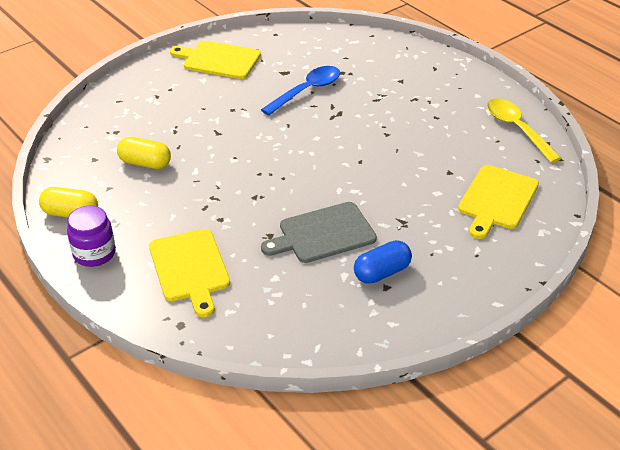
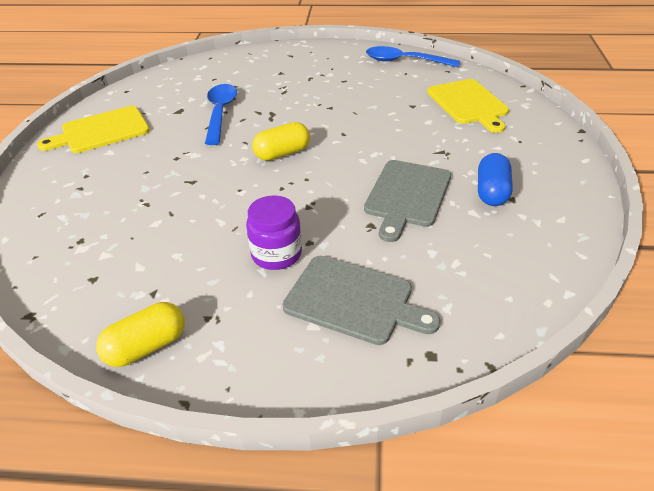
camera: 45 degrees left, 0 degrees up
purple jar [67,206,116,267] -> purple jar moved to [246,195,302,270]
yellow capsule [117,137,171,169] -> yellow capsule moved to [252,122,310,161]
yellow cutting board [149,229,230,317] -> grey cutting board [282,256,440,345]
yellow spoon [487,98,562,163] -> blue spoon [366,46,460,67]

